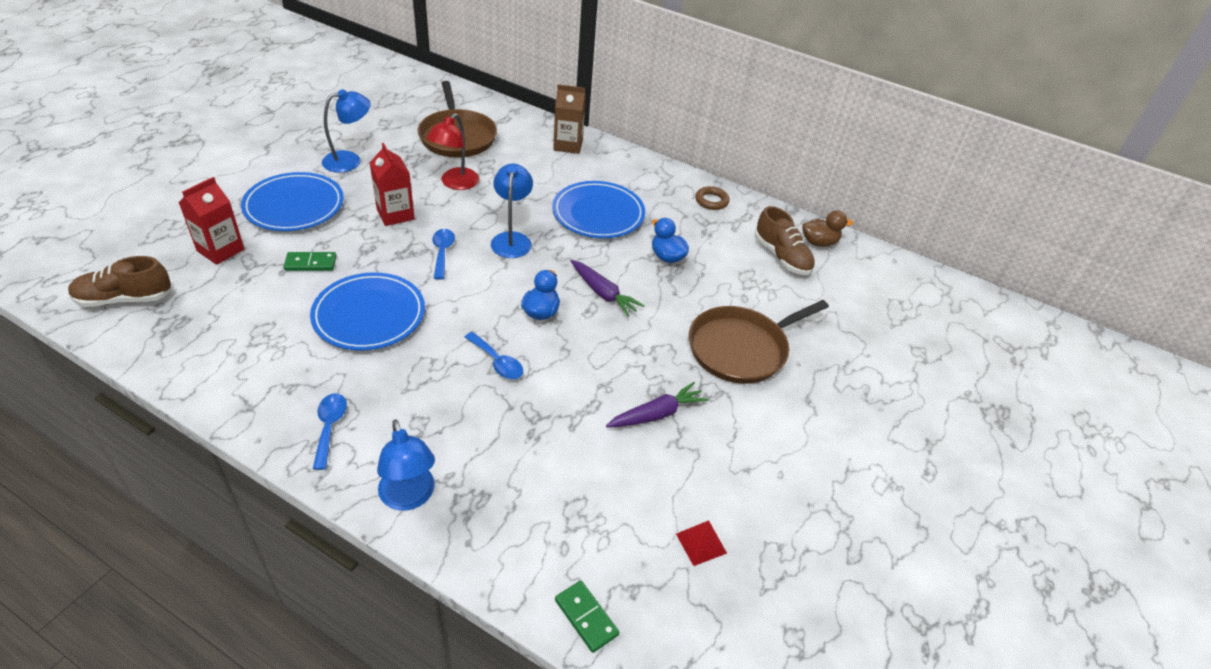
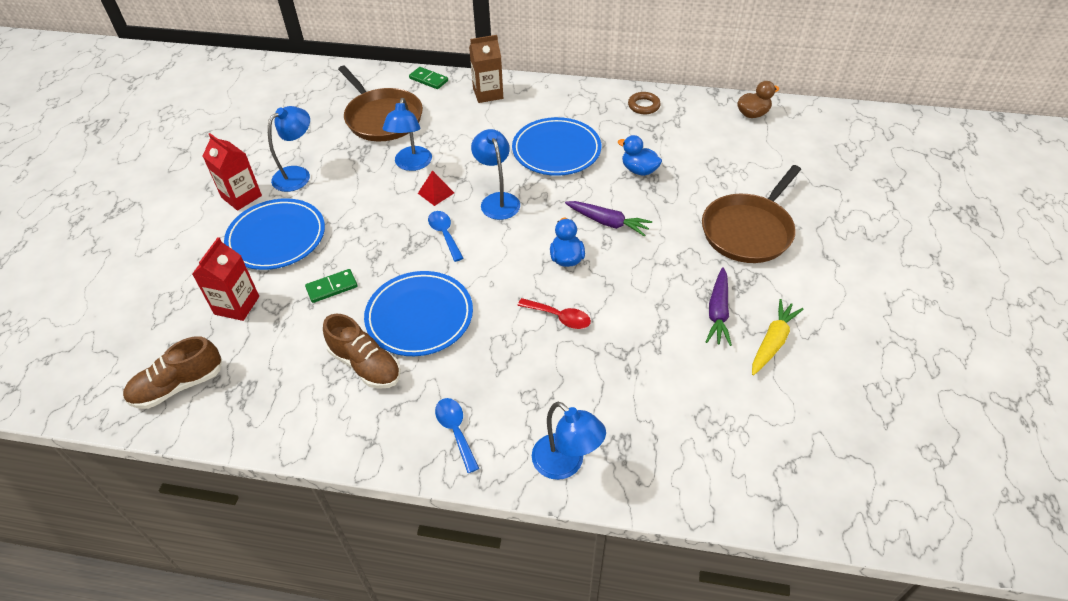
camera: 15 degrees left, 5 degrees up
red carton [370,143,415,226] -> red carton moved to [203,133,262,211]
red lamp [427,113,479,190] -> blue lamp [383,98,432,171]
blue spoon [465,332,523,379] -> red spoon [518,298,591,329]
green domino [555,581,619,653] -> green domino moved to [409,67,448,89]
purple carrot [606,382,708,428] -> purple carrot turned 150 degrees clockwise [706,267,732,346]
red pyramid [676,520,727,566] -> red pyramid moved to [418,170,454,206]
brown shoe [755,206,815,275] -> brown shoe moved to [323,314,401,389]
none -> yellow carrot [752,299,804,375]

